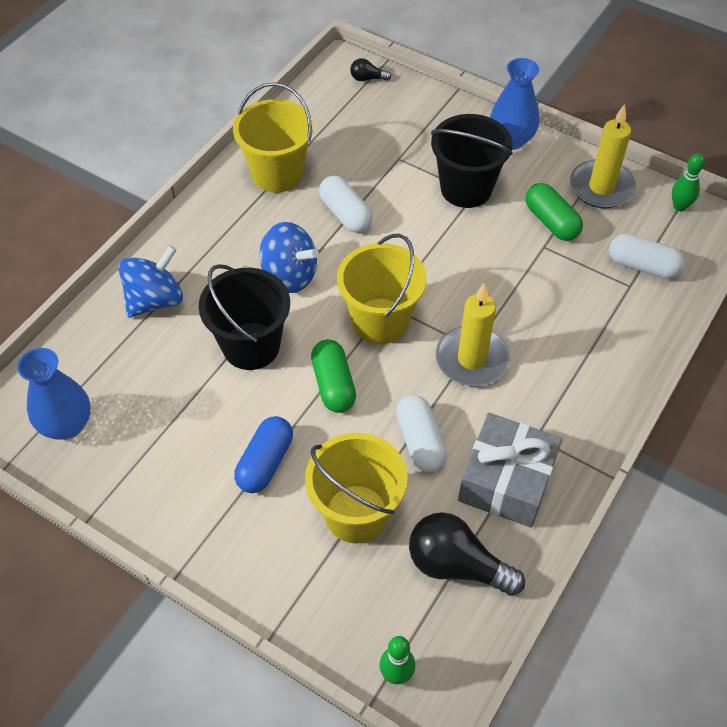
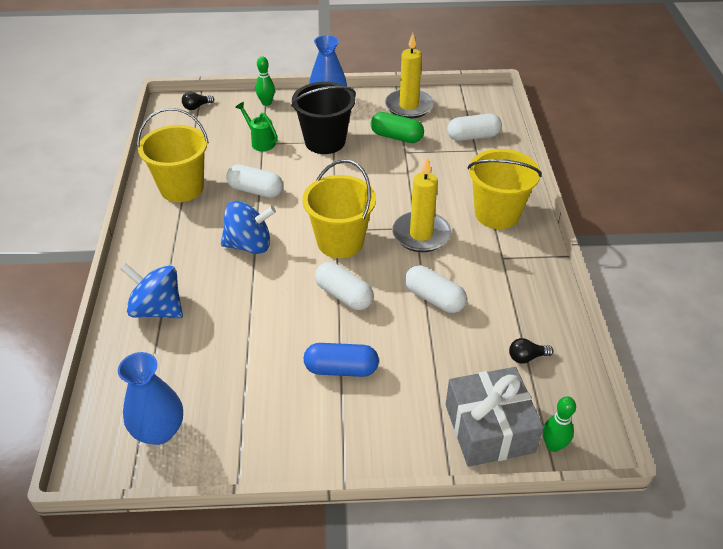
camera: 35 degrees left, 10 degrees down
blue spinning top [118,245,183,317] -> blue spinning top turned 75 degrees counterclockwise [121,263,183,319]
black bucket [198,264,290,370] -> none
blue capsule [234,416,293,493] -> blue capsule turned 75 degrees counterclockwise [304,343,379,377]
yellow bucket [305,433,408,544] -> yellow bucket moved to [467,149,542,229]
green capsule [311,339,356,413] -> white capsule [315,262,374,310]
black light bulb [409,512,525,596] -> black light bulb [509,338,554,364], size x0.48
grey gift [458,413,562,528] -> grey gift moved to [446,367,544,467]
green bowling pin [672,154,705,211] -> green bowling pin moved to [256,57,275,106]
none -> green watering can [235,102,278,151]

